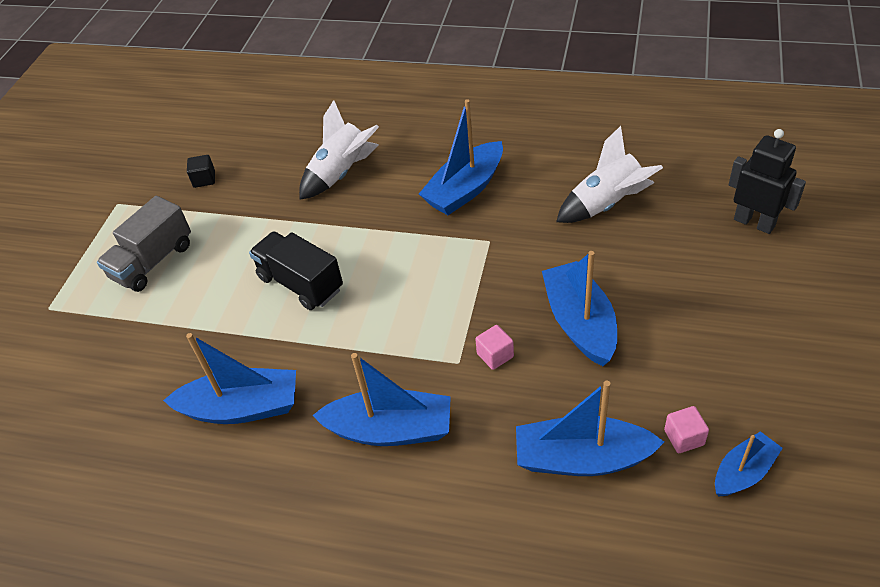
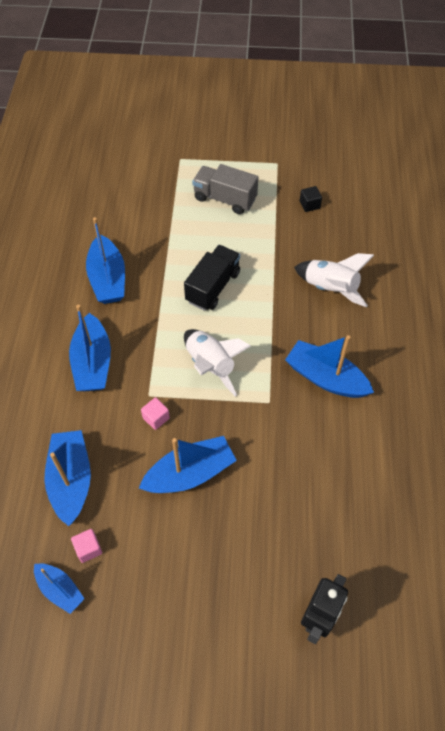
camera: 75 degrees right, 10 degrees up
white rocket [556,126,663,223] -> white rocket moved to [184,329,251,396]

